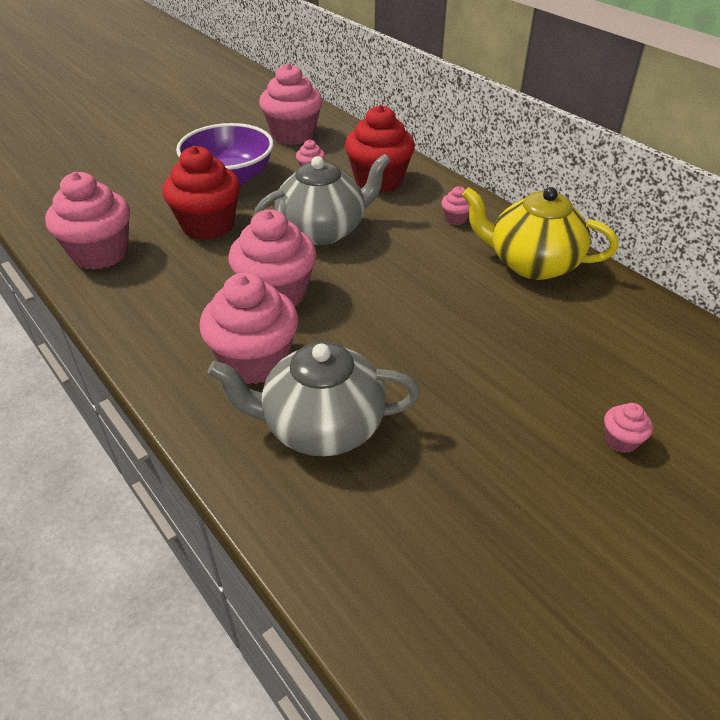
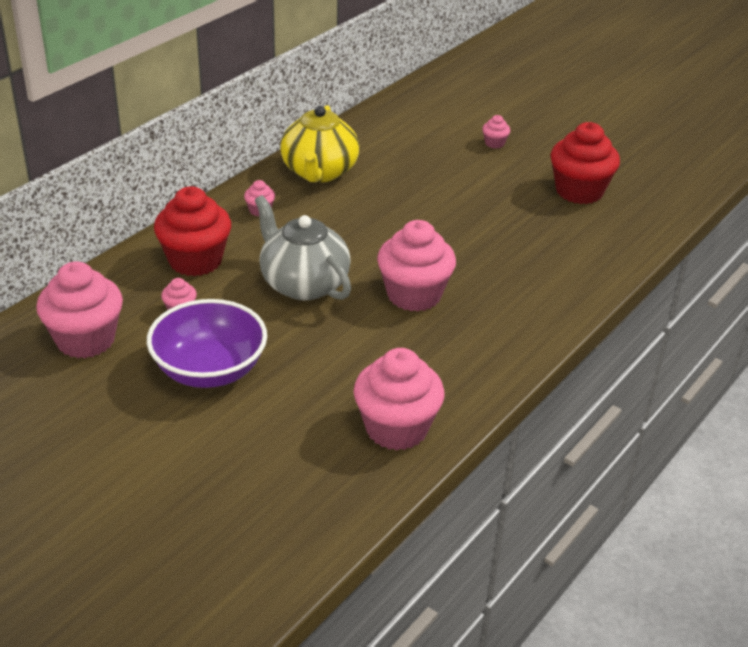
camera: 105 degrees left, 5 degrees down
red cupcake [162,146,240,240] -> red cupcake moved to [551,122,620,204]
pink cupcake [199,273,298,384] -> none
grey teapot [207,342,420,456] -> none

